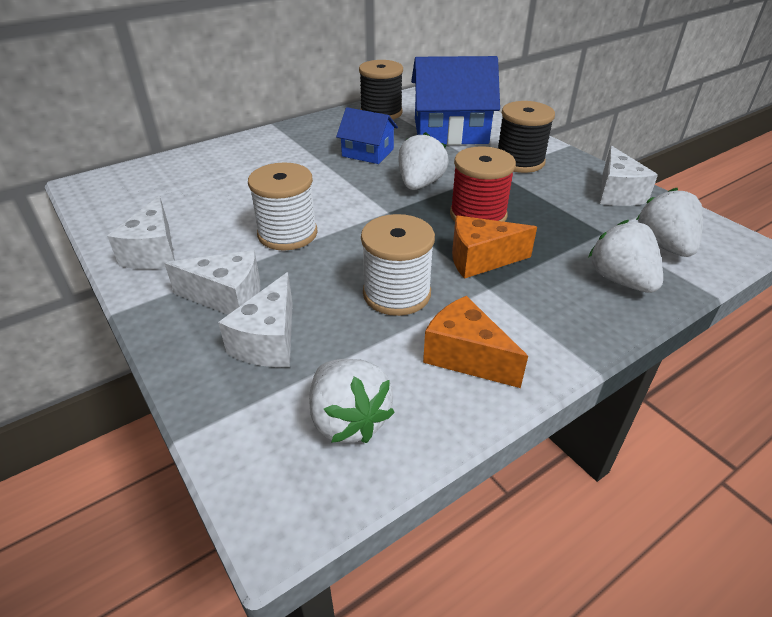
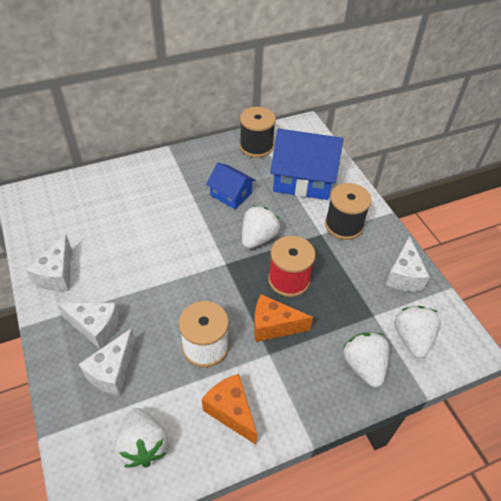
camera: 10 degrees right, 10 degrees up
white spool [248,162,318,251] -> none

